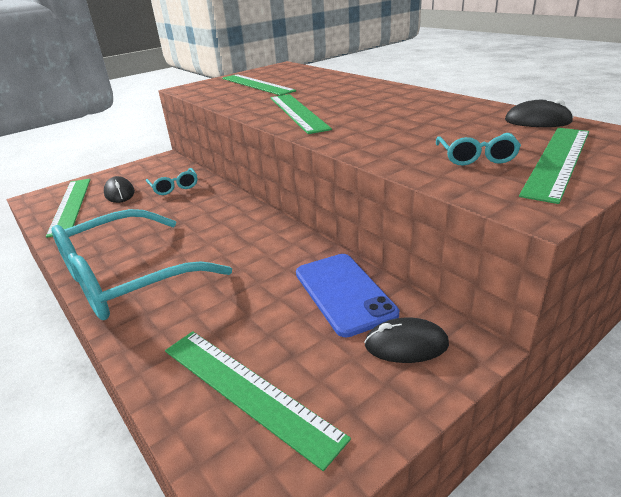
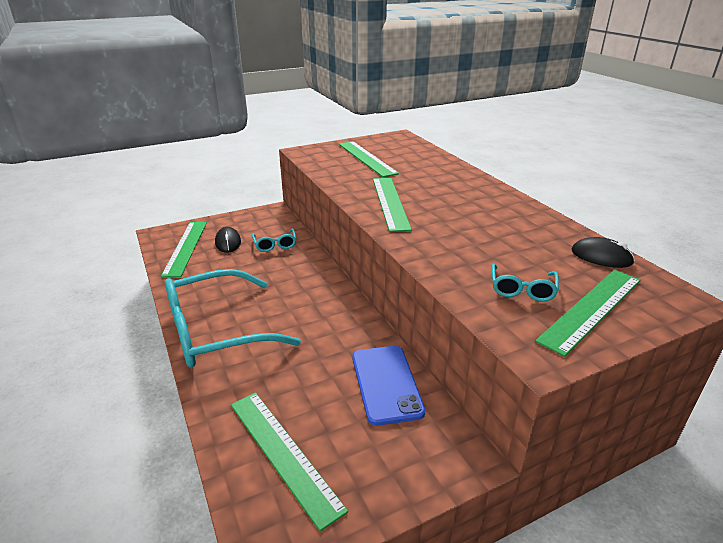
camera: 10 degrees right, 0 degrees up
black mouse [364,318,449,363] -> none

